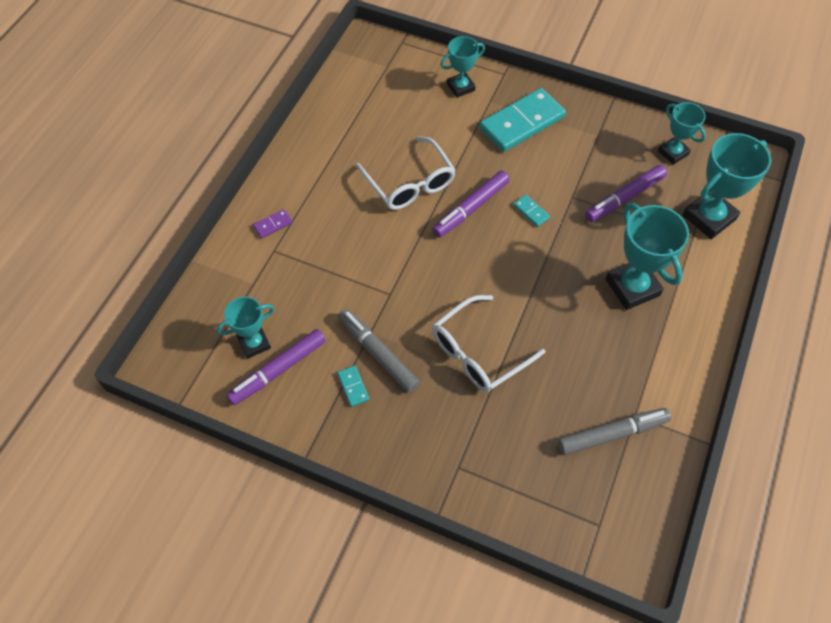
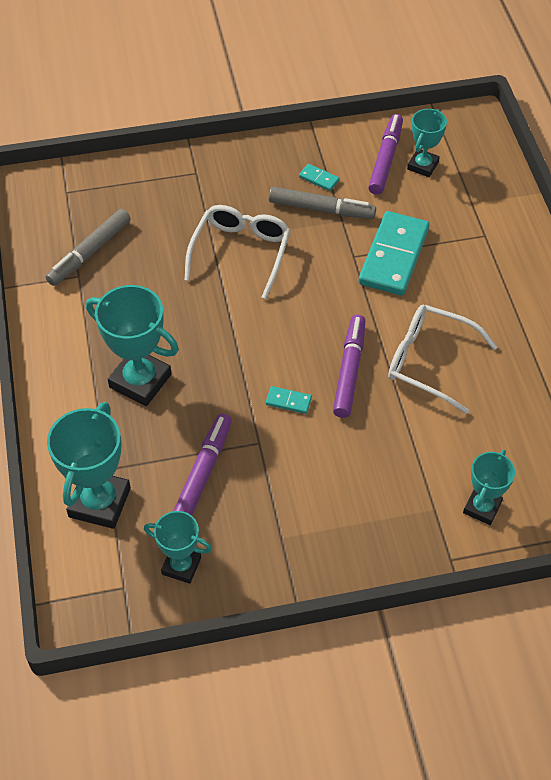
camera: 145 degrees right, 5 degrees down
purple domino [253,209,293,238] -> none
turquoise domino [479,88,566,152] -> turquoise domino moved to [358,211,429,295]

